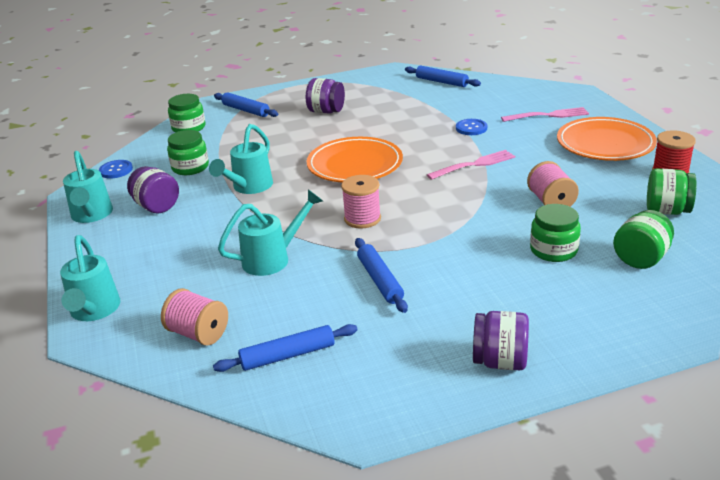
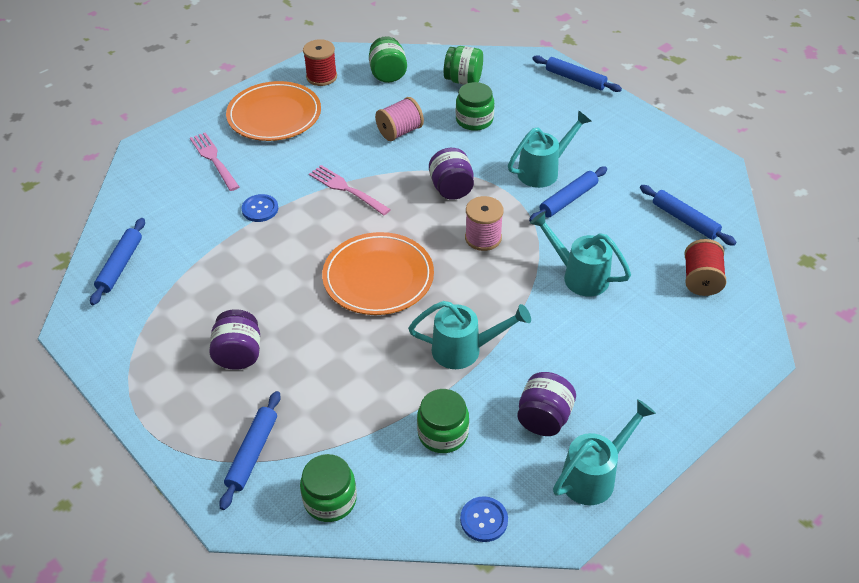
camera: 115 degrees left, 15 degrees up
turquoise watering can [60,235,120,321] -> turquoise watering can moved to [508,110,592,188]
pink spool [161,288,228,346] -> red spool [684,239,727,296]
purple jar [473,311,529,370] -> purple jar moved to [429,148,474,200]
none -> blue rolling pin [533,55,622,92]

